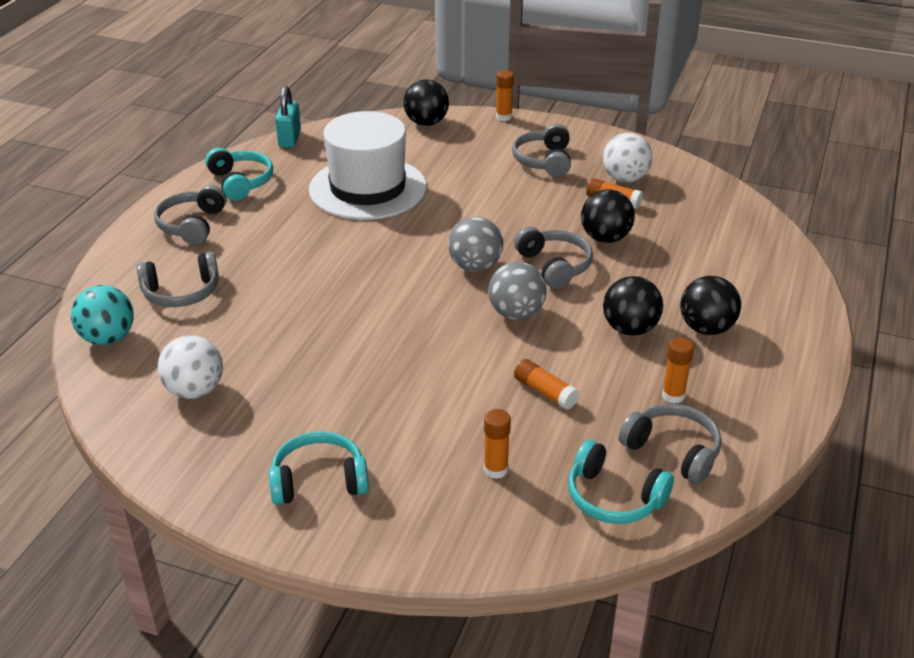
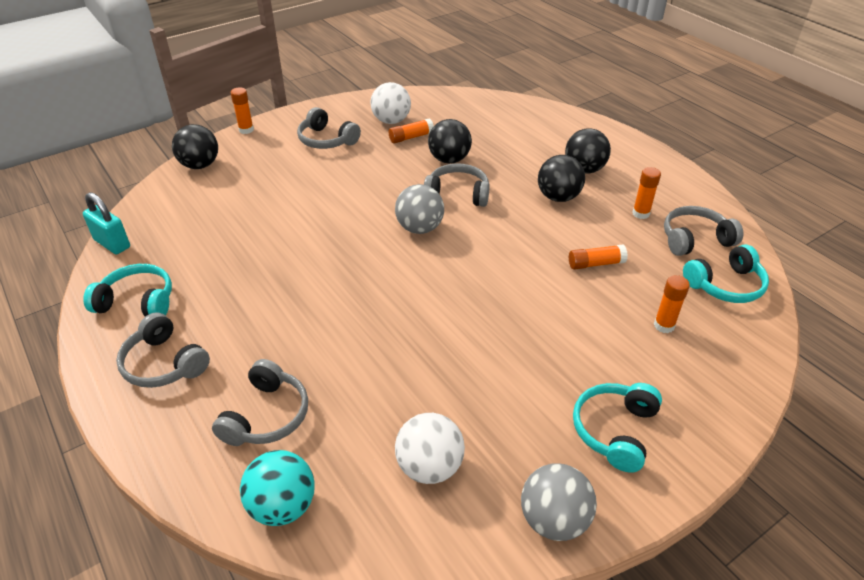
camera: 55 degrees left, 5 degrees up
white hat [309,111,427,220] -> none
grey ball [488,262,547,320] -> grey ball moved to [521,463,597,541]

